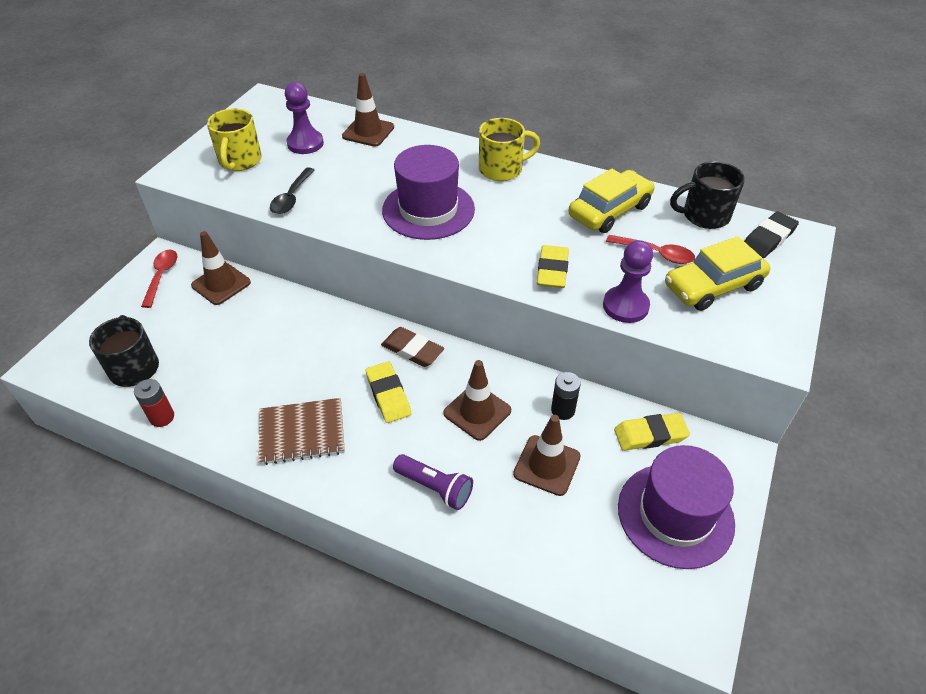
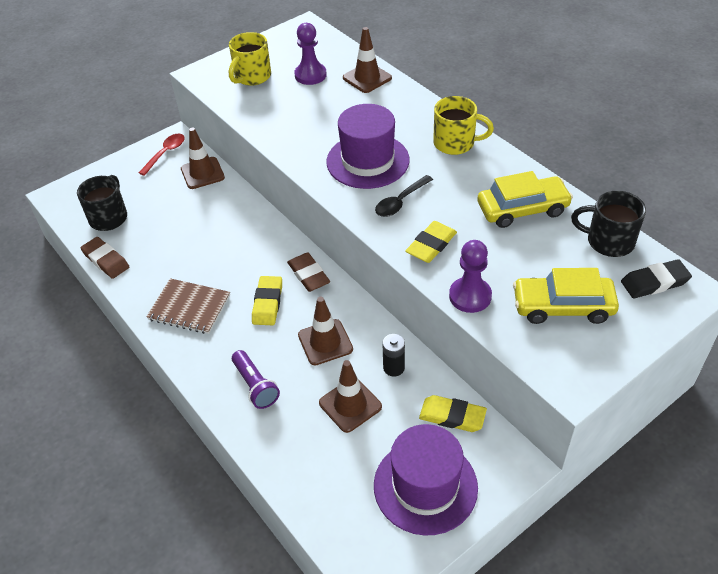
camera: 30 degrees right, 0 degrees up
red battery [134,379,174,427] -> brown eraser [80,237,129,279]
black spoon [270,167,315,214] -> black spoon moved to [375,175,433,217]
red spoon [606,235,695,264] -> none

